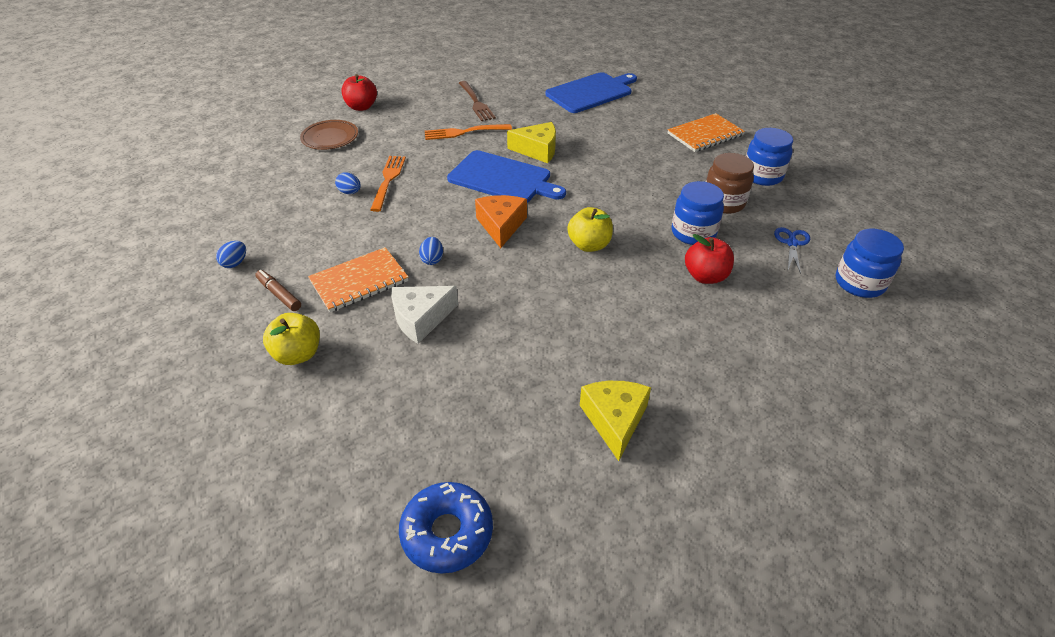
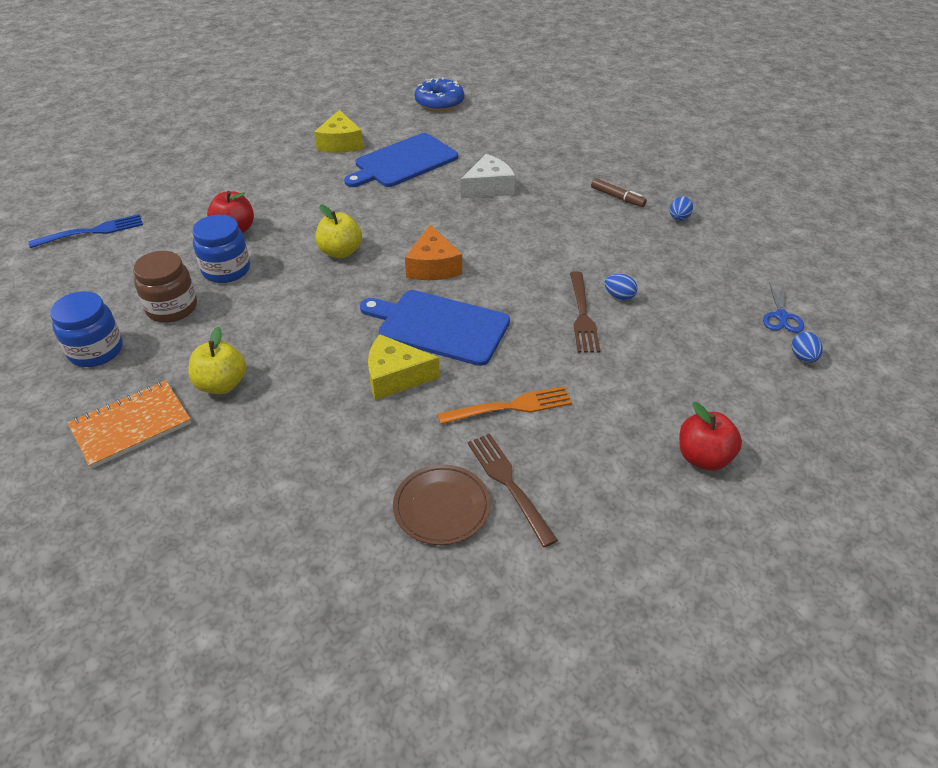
camera: 175 degrees right, 0 degrees up
yellow apple [263,313,320,365] -> yellow apple moved to [188,327,246,394]
brown plate [300,120,358,150] -> brown plate moved to [393,464,491,545]
orange notebook [308,247,408,312] -> none
orange fork [370,156,406,212] -> brown fork [570,272,600,353]
blue egg [419,237,443,265] -> blue egg moved to [792,332,823,363]
blue cutting board [545,72,637,113] -> blue cutting board moved to [344,133,458,187]
blue scissors [774,227,810,274] -> blue scissors moved to [763,282,804,333]
blue jar [836,229,904,298] -> blue fork [28,214,143,248]

